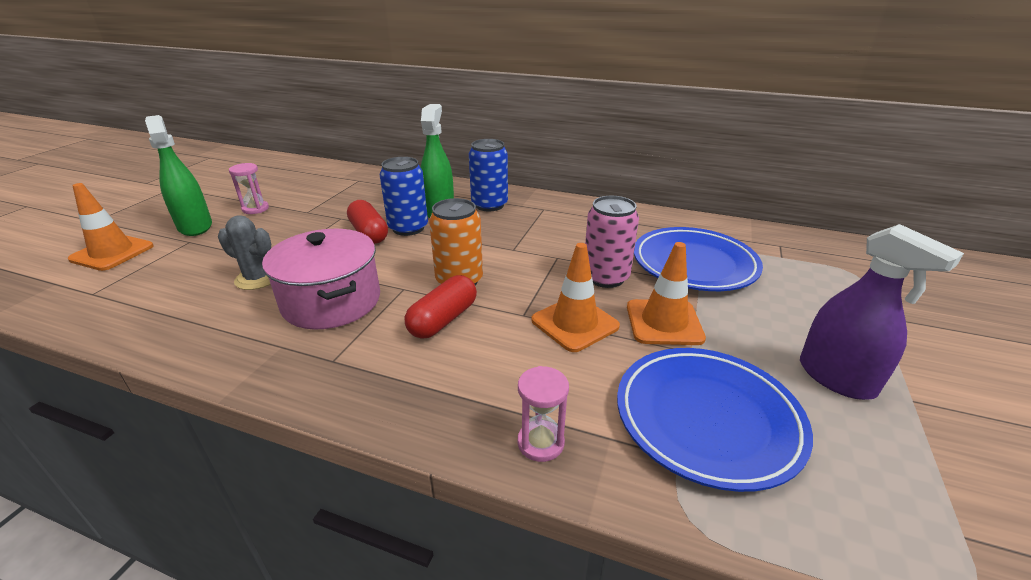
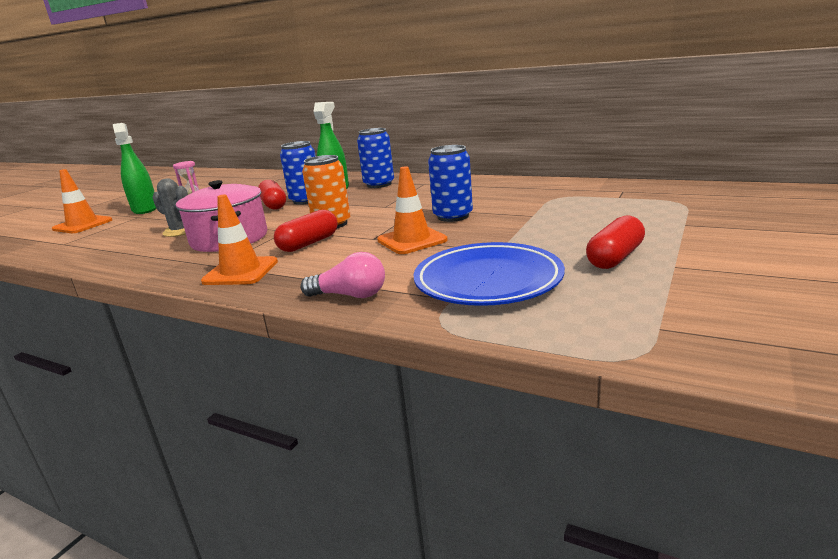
camera: 10 degrees right, 10 degrees down
pink hourglass [518,366,569,462] -> pink light bulb [300,252,385,298]
pink can [585,196,639,288] -> blue can [428,145,473,222]
orange traffic cone [627,242,706,345] -> orange traffic cone moved to [201,195,278,285]
blue plate [634,227,763,291] -> none
purple spray bottle [800,224,964,400] -> red capsule [586,216,645,269]

